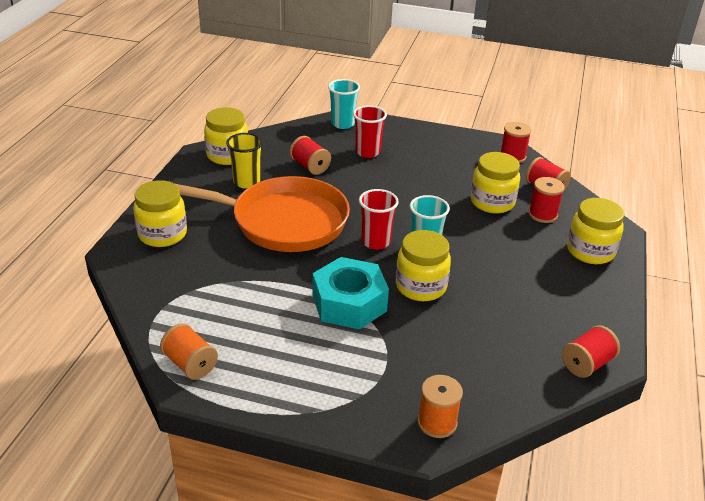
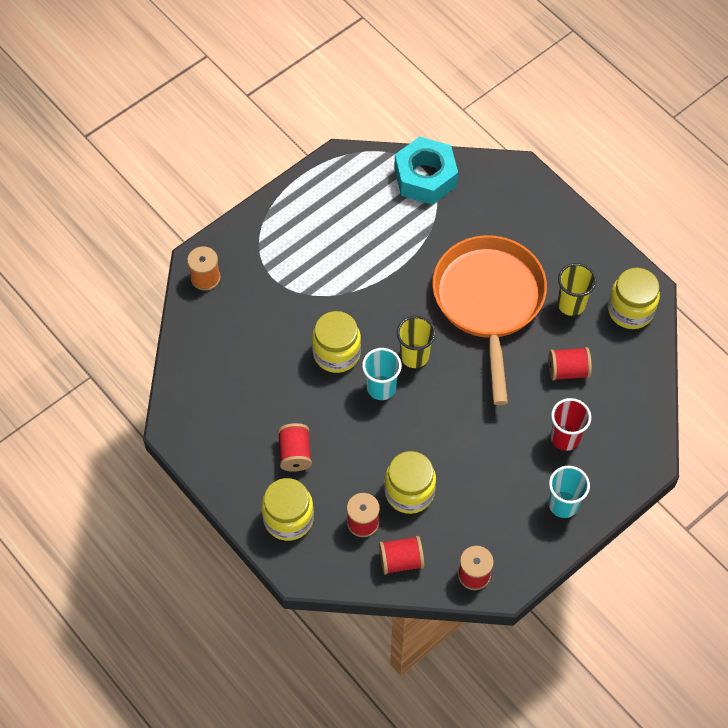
camera: 125 degrees right, 25 degrees up
yellow jar [133,180,187,247] -> none
orange spool [160,323,218,380] -> none
orange pan [175,176,350,252] -> orange pan turned 135 degrees clockwise [432,235,547,405]
turquoise nut [313,257,389,330] -> turquoise nut moved to [394,136,458,205]
turquoise cup [328,79,360,129] -> turquoise cup moved to [549,466,590,518]
red cup [359,189,399,250] -> yellow cup [397,316,436,368]
red spool [562,325,620,378] -> red spool moved to [278,423,312,472]

